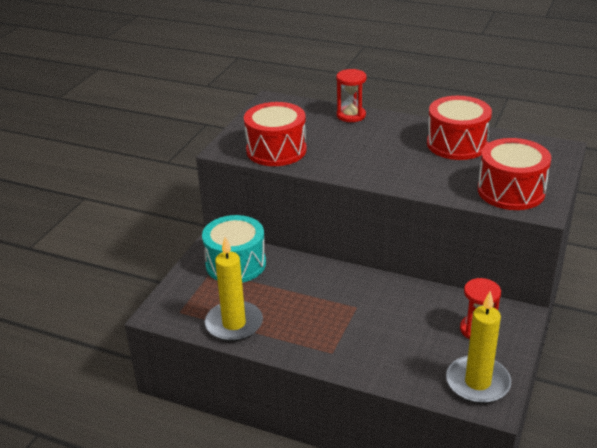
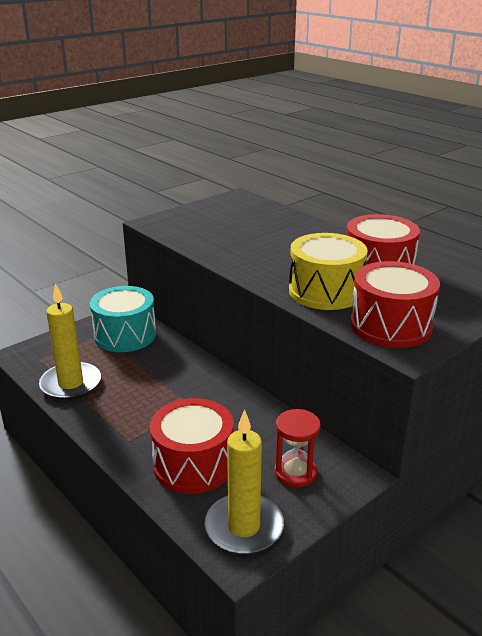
camera: 25 degrees right, 5 degrees down
red drum [244,102,307,166] -> red drum moved to [150,398,234,494]
red hourglass [336,69,367,122] -> none
none -> yellow drum [289,233,368,310]

